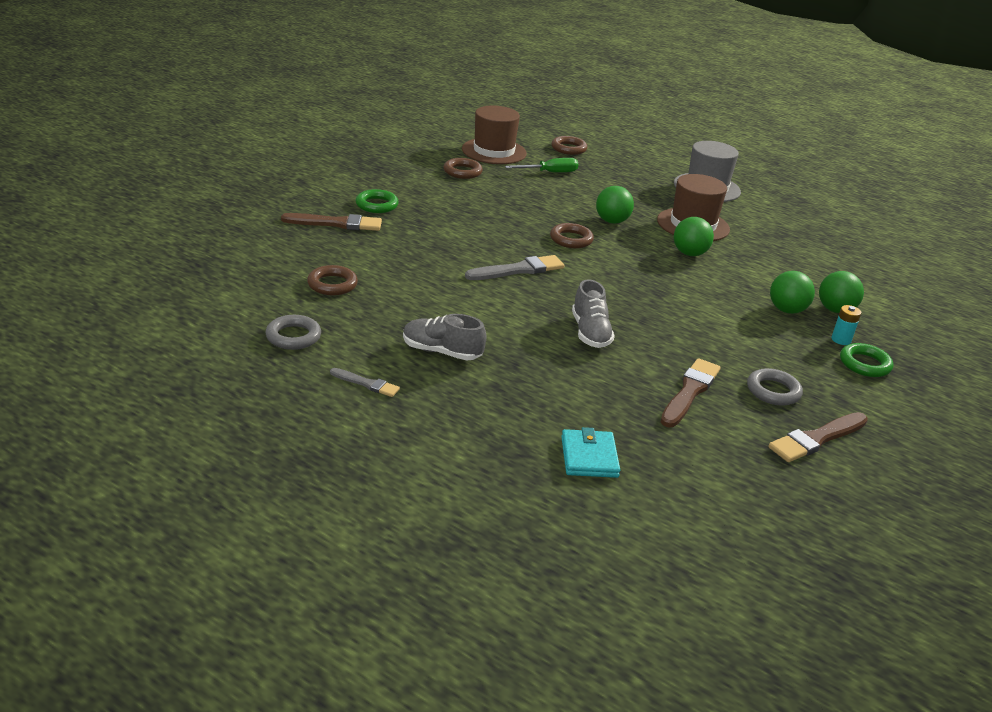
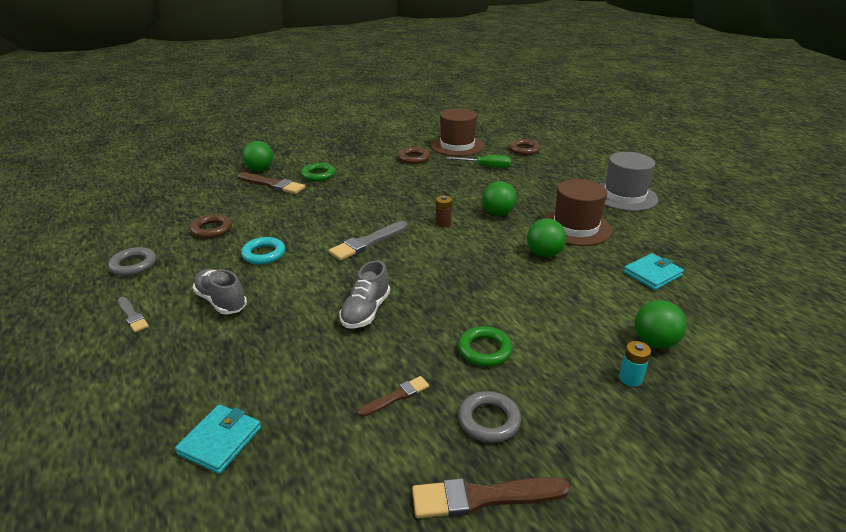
camera: 30 degrees right, 0 degrees up
grey brush [465,255,565,280] -> grey brush turned 135 degrees clockwise [329,221,408,261]
brown ring [550,223,594,248] -> brown battery [436,196,452,228]
brown brush [661,358,721,427] -> brown brush [358,376,429,417], size x0.58
green ball [770,271,815,314] -> green ball moved to [242,141,273,171]
green ring [840,343,894,377] -> green ring moved to [458,326,513,367]
none -> turquoise ring [241,237,285,264]
none -> turquoise wallet [623,253,684,290]

